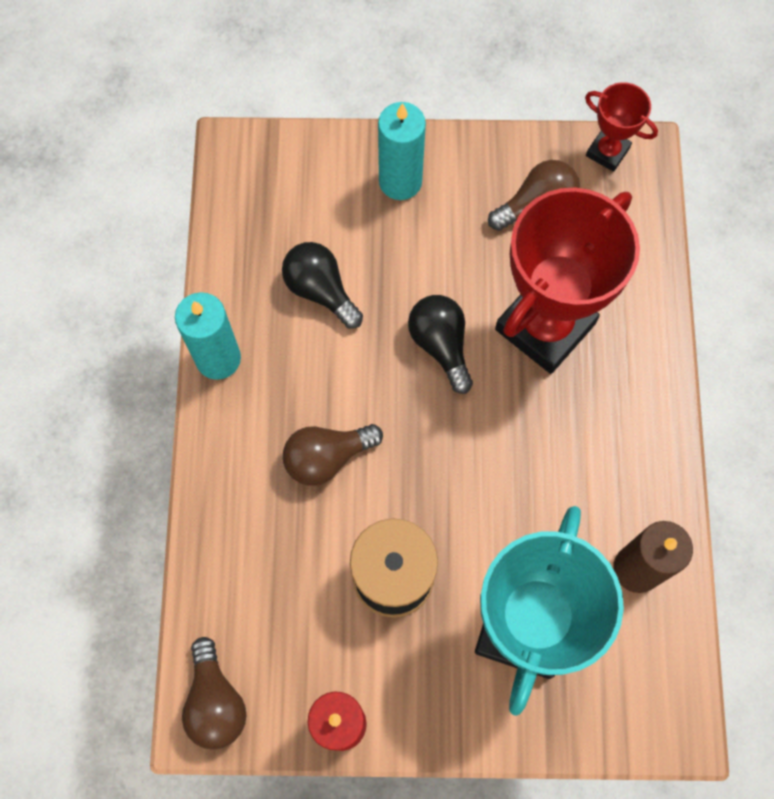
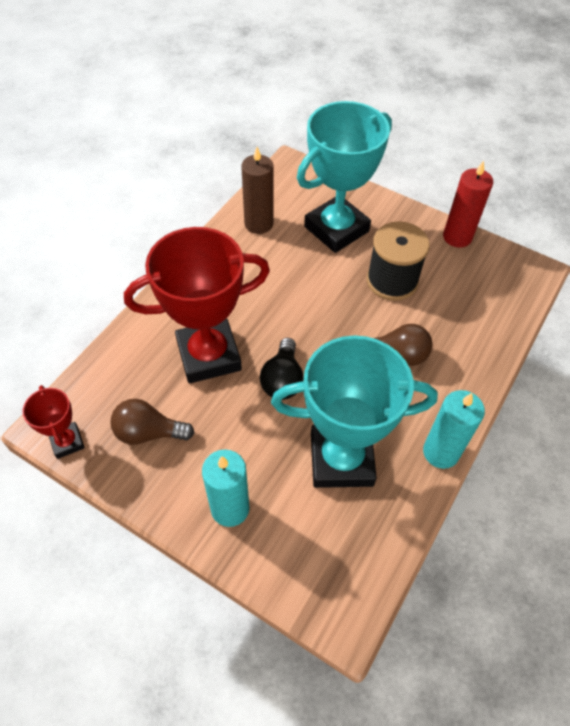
camera: 150 degrees left, 15 degrees down
brown light bulb [182,637,246,749] -> none
black light bulb [282,242,363,329] -> turquoise trophy [271,335,438,488]

